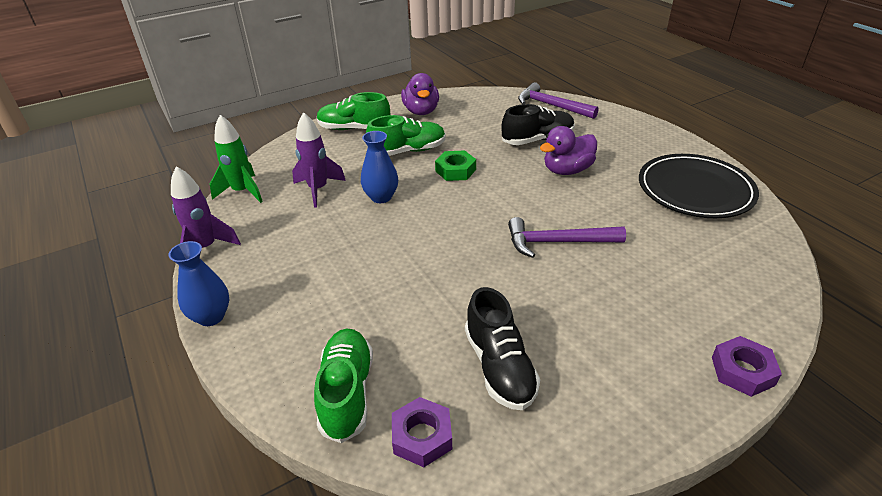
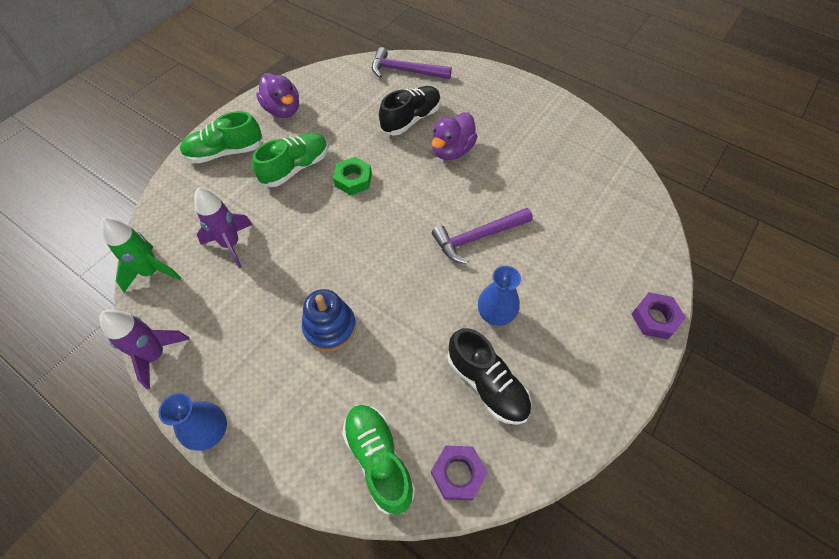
camera: 25 degrees left, 20 degrees up
blue vase [361,131,398,203] -> blue vase moved to [478,266,521,326]
black plate [639,154,759,218] -> none
none -> blue stacking toy [302,289,356,351]

